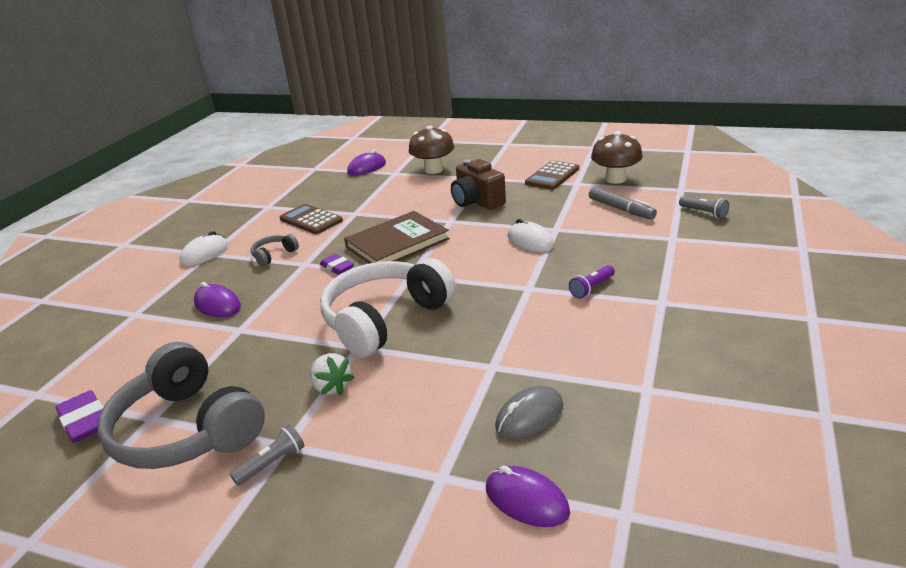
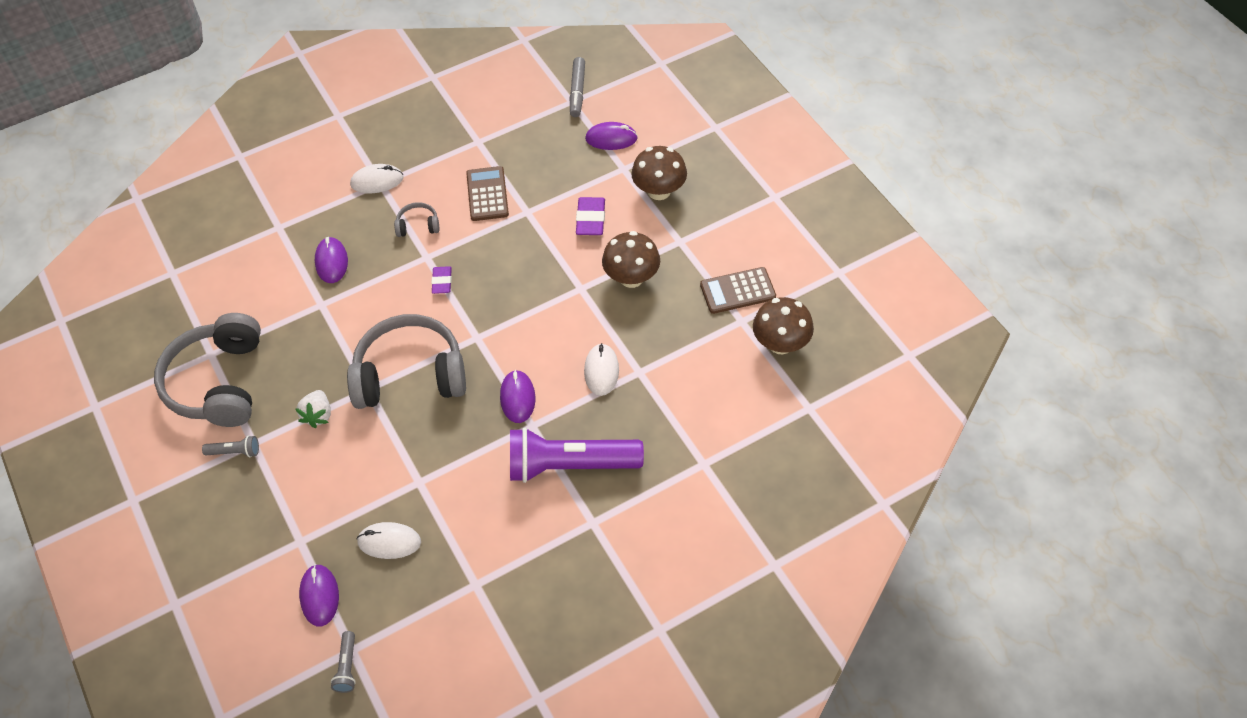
camera: 40 degrees right, 25 degrees up
purple eraser [56,390,103,443] -> purple eraser moved to [576,197,605,235]
white headphones [320,258,456,357] -> grey headphones [347,314,466,409]
brown book [344,211,450,263] -> none
brown camera [451,159,506,210] -> brown mushroom [602,231,660,288]
grey mouse [495,386,564,439] -> white mouse [357,522,421,559]
purple flashlight [569,265,615,298] -> purple flashlight [510,427,644,483], size x2.44
grey marker [589,187,657,220] -> grey marker moved to [570,57,585,117]
grey flashlight [679,196,729,218] -> grey flashlight moved to [331,631,356,693]
none -> purple mouse [500,370,535,423]

